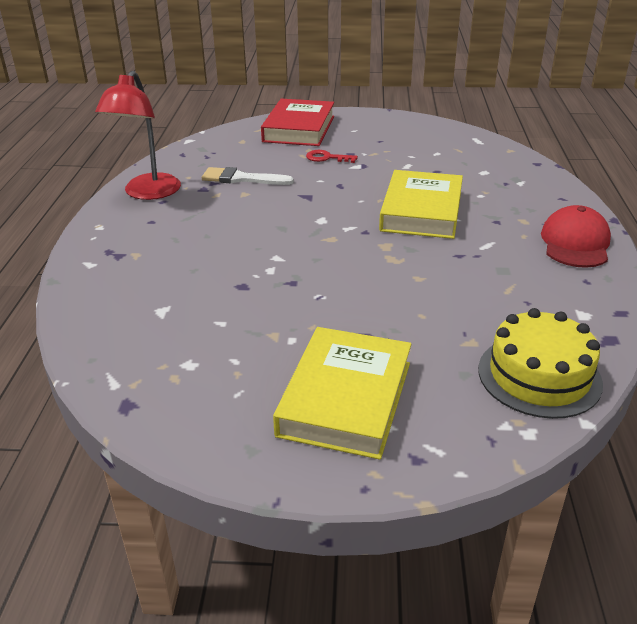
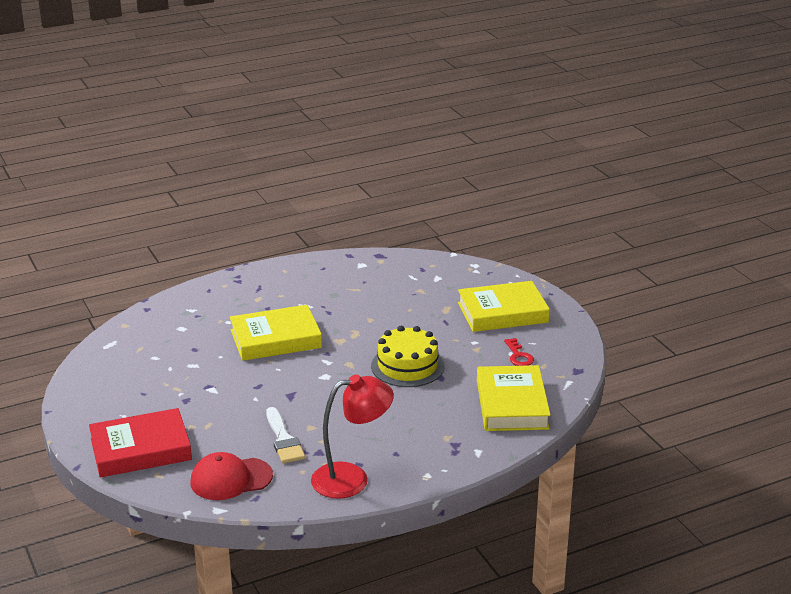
camera: 120 degrees left, 5 degrees down
red key [306,150,358,163] -> red key moved to [504,338,534,366]
yellow cake [478,308,603,419] -> yellow cake moved to [371,326,444,387]
red cap [541,205,611,268] -> red cap moved to [191,452,273,500]
none -> yellow book [477,365,551,431]

